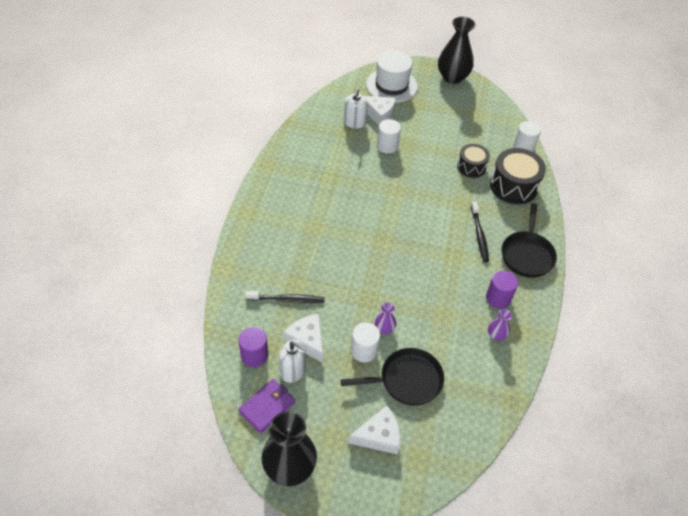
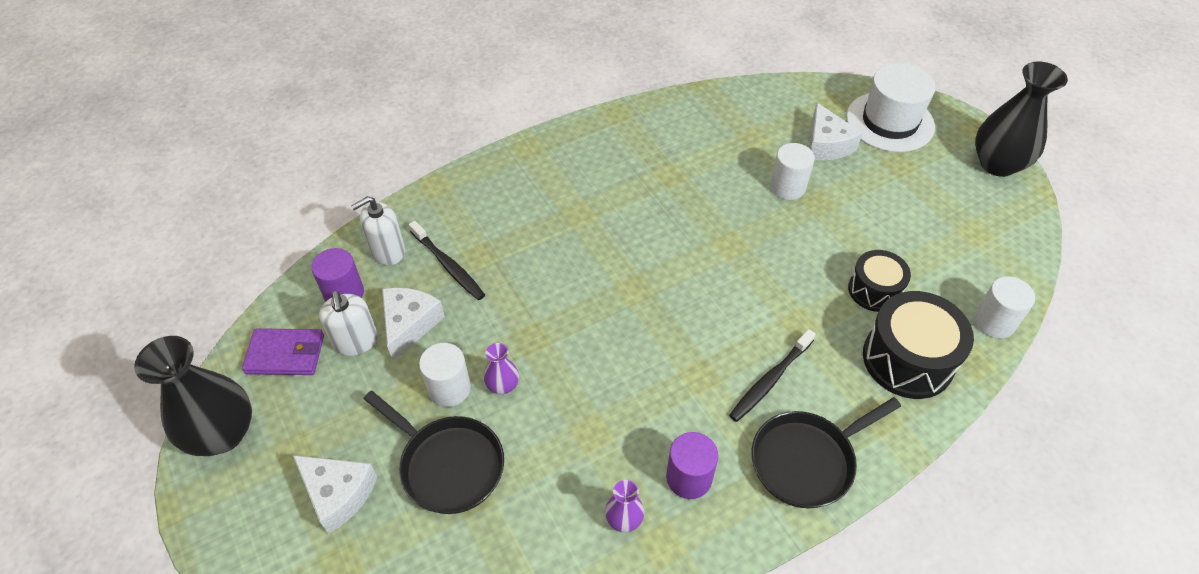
camera: 50 degrees right, 0 degrees up
white soap dispenser [344,88,368,128] -> white soap dispenser moved to [351,196,405,265]

